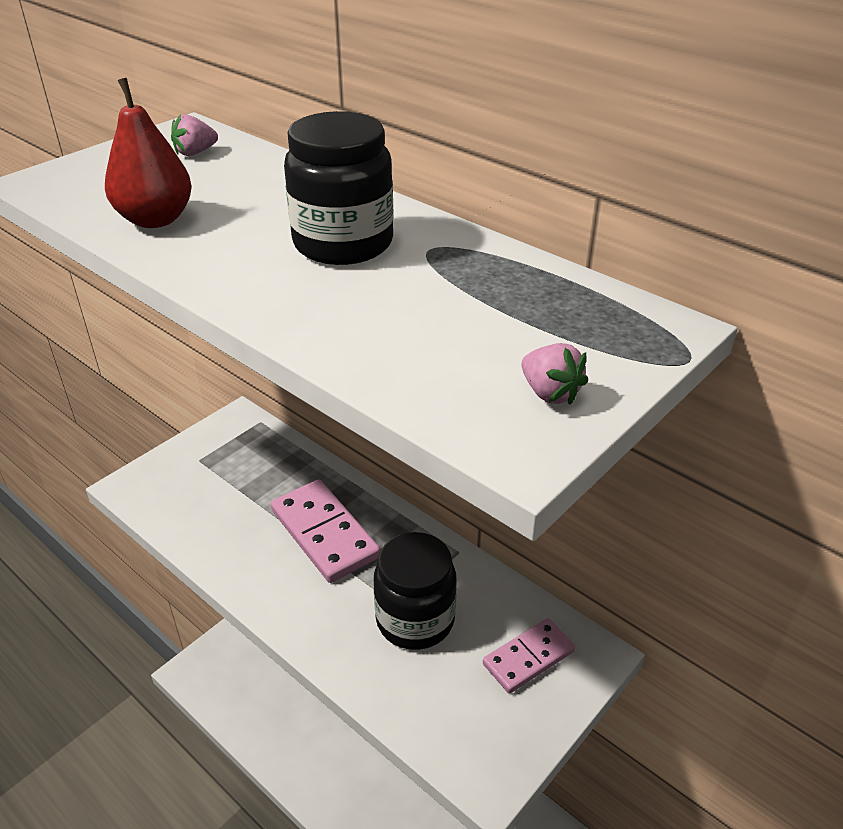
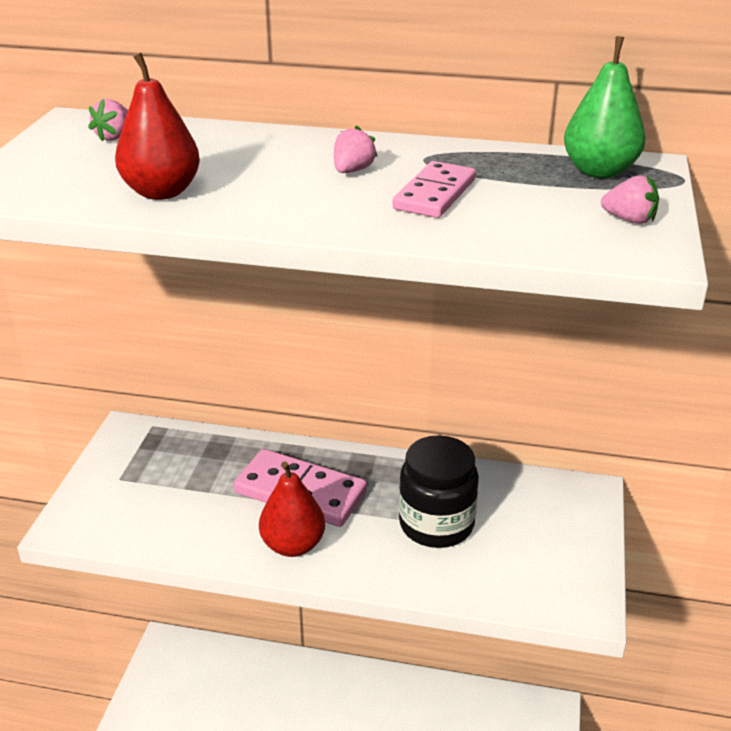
camera: 30 degrees left, 5 degrees down
black jar [284,111,394,265] -> pink strawberry [334,125,378,173]
pink domino [483,618,575,693] -> pink domino moved to [392,161,476,218]
none -> red pear [259,461,325,557]
none -> green pear [564,36,646,178]

